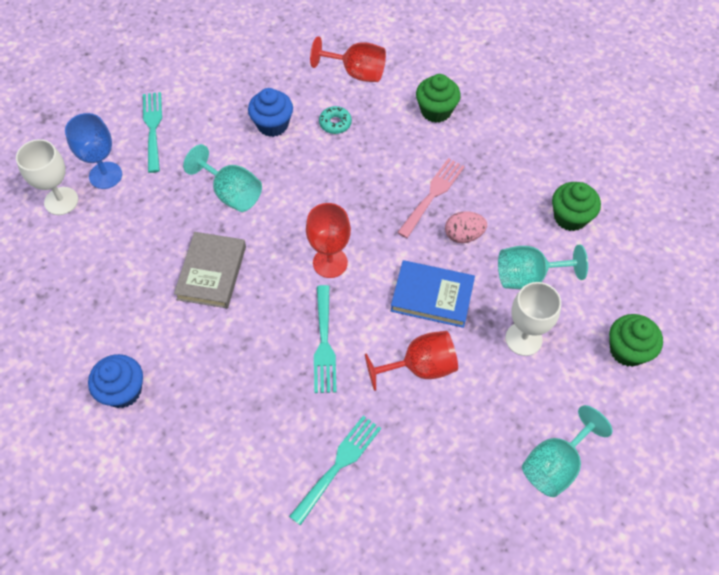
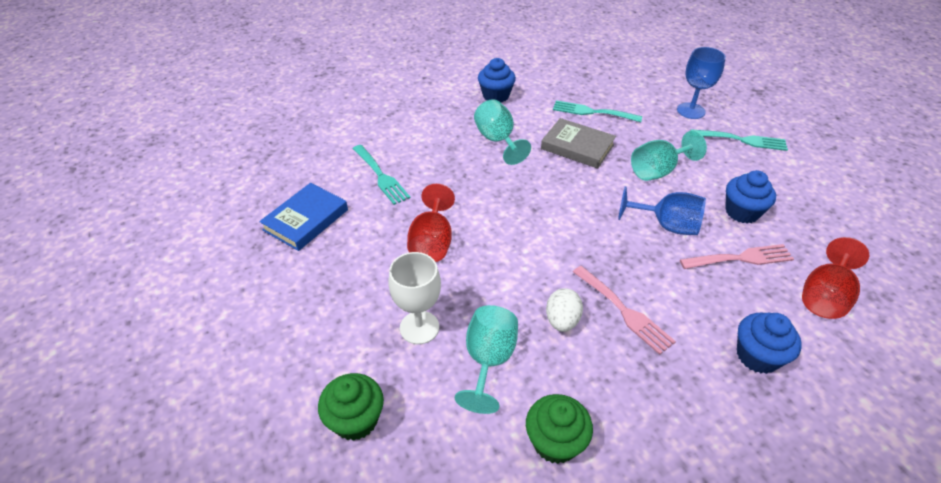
camera: 110 degrees right, 15 degrees down
white goblet [16,139,78,215] -> none
red goblet [306,203,351,278] -> none
turquoise fork [314,285,337,393] -> turquoise fork moved to [553,100,642,122]
turquoise donut [319,106,352,134] -> pink fork [680,244,794,269]
blue book [391,260,475,328] -> blue book moved to [259,183,348,251]
green cupcake [416,74,461,123] -> blue cupcake [737,313,802,374]
pink egg [445,211,487,243] -> white egg [546,288,583,332]
turquoise goblet [522,405,613,497] -> turquoise goblet moved to [474,99,531,165]
none -> blue goblet [618,186,706,235]

